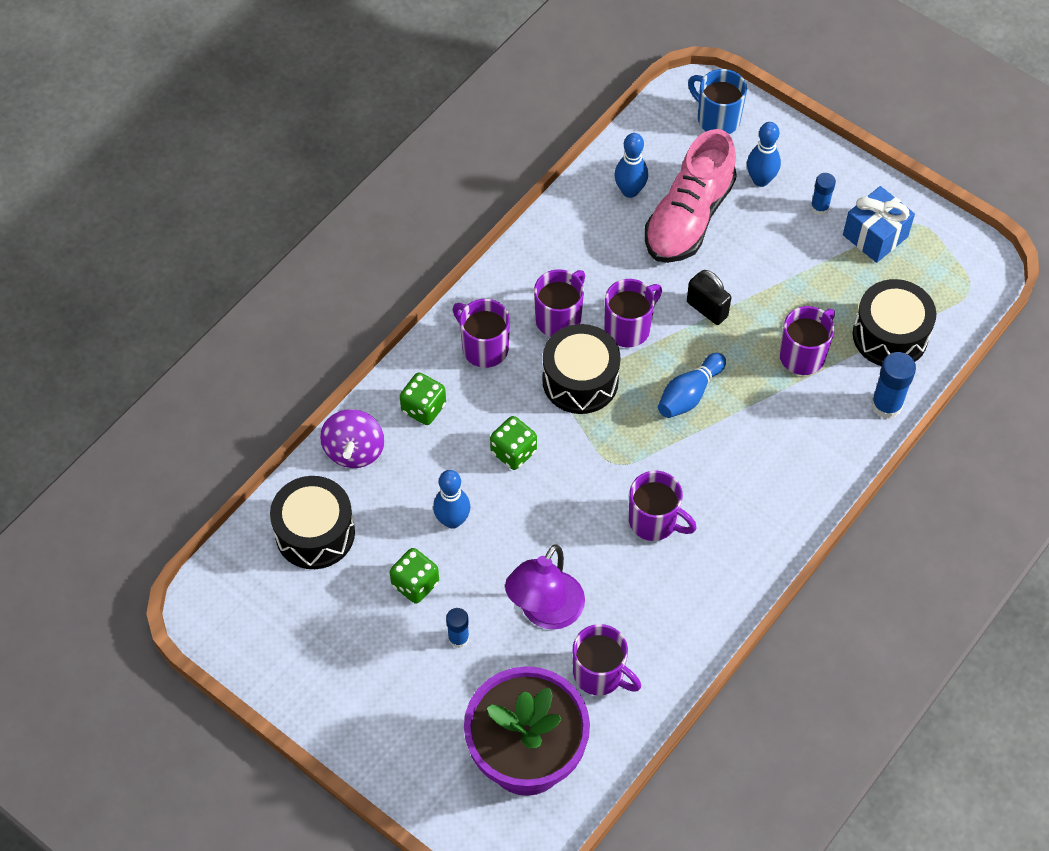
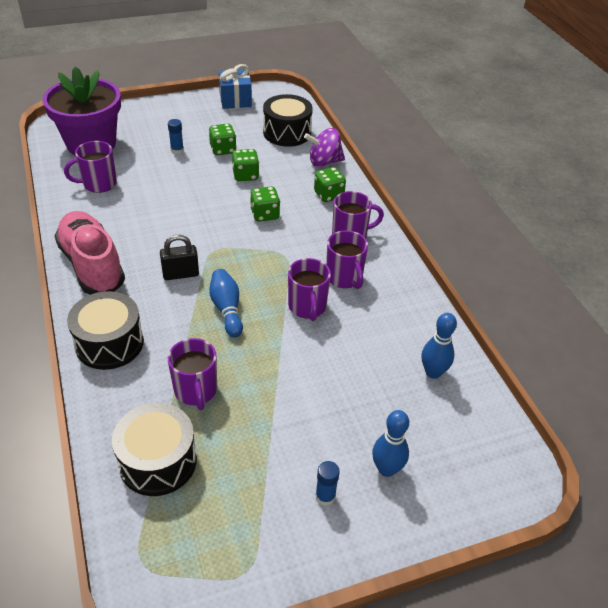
camera: 120 degrees right, 15 degrees down
purple spinning top [320,409,384,468] -> purple spinning top turned 45 degrees counterclockwise [304,128,345,167]
blue bowling pin [433,470,470,529] -> green dice [232,149,259,181]
purple lamp [505,545,585,630] -> none
black drum [542,324,621,414] -> black drum moved to [67,291,144,370]
purple mug [629,471,697,541] -> none
pink shoe [645,129,737,263] -> pink shoe moved to [55,211,125,295]
black padlock [687,270,731,325] -> black padlock moved to [160,235,199,280]
blue mug [688,69,747,134] -> none
blue gift [843,186,915,263] -> blue gift moved to [219,64,252,109]
blue glue stick [871,352,916,419] -> none

